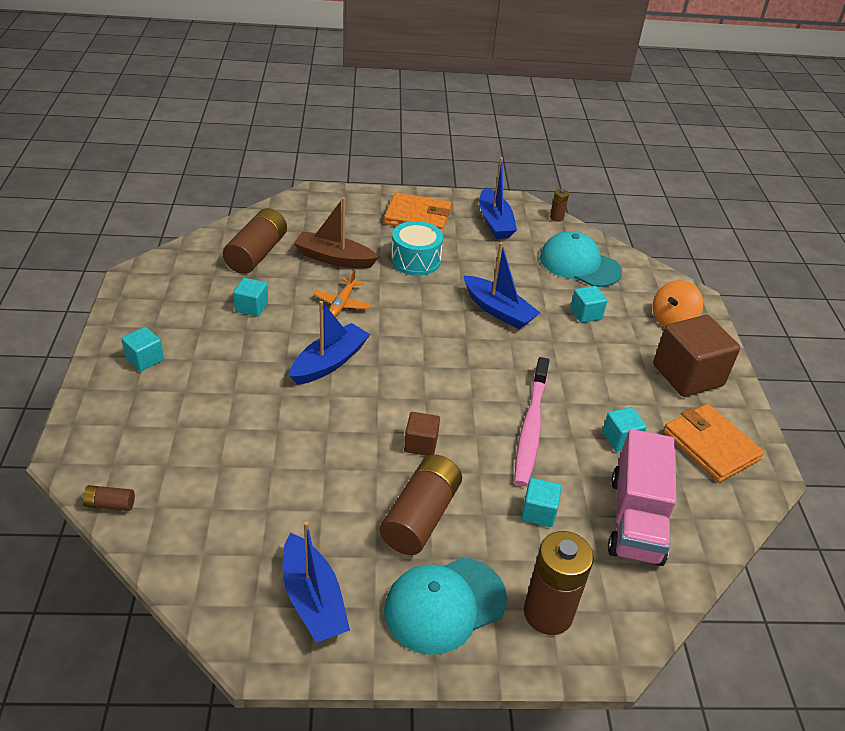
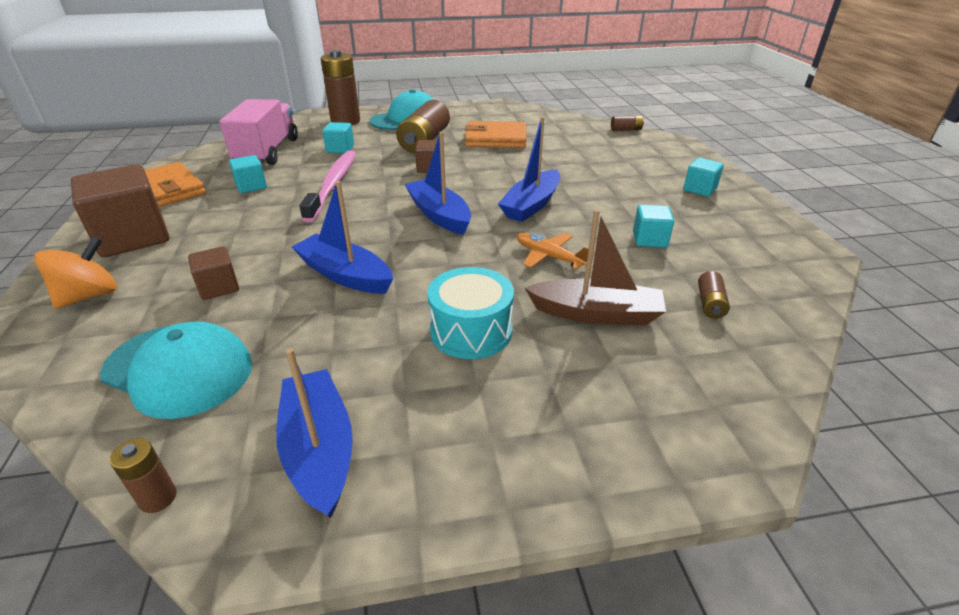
camera: 175 degrees right, 5 degrees down
brown battery [223,208,287,274] -> brown battery [698,271,730,319], size x0.46
blue boat [283,521,350,643] -> blue boat moved to [404,132,471,235]
orange plane [313,269,371,317] -> orange plane turned 60 degrees counterclockwise [517,233,589,270]
orange wallet [384,192,451,233] -> orange wallet moved to [465,121,526,148]
turquoise cube [570,286,607,323] -> brown cube [188,246,239,300]

